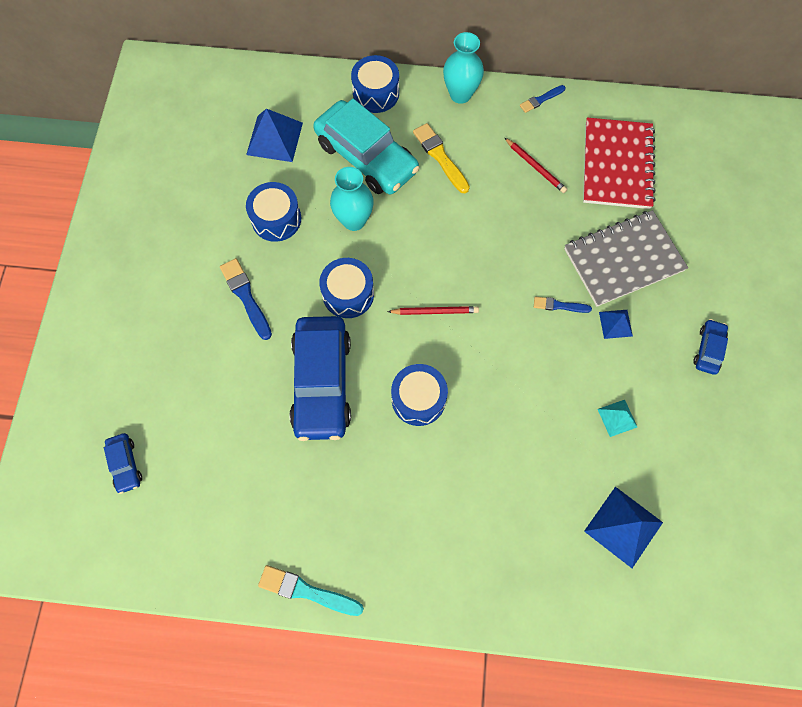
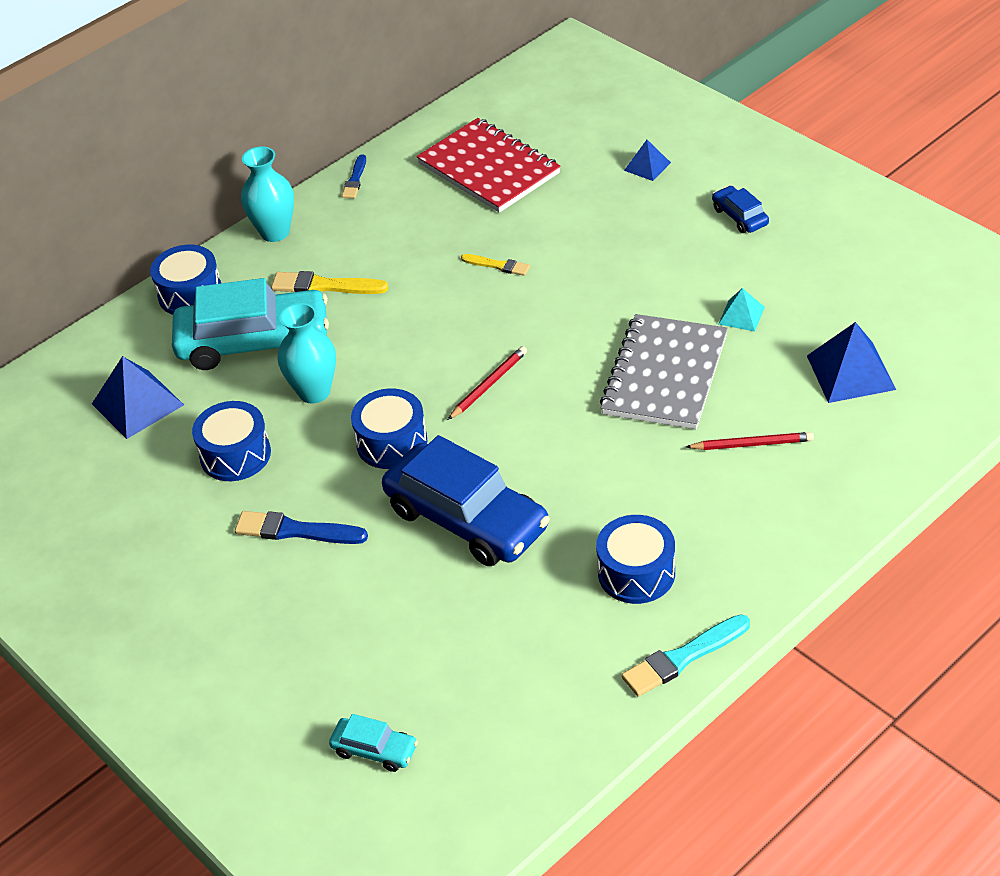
camera: 45 degrees left, 25 degrees down
blue car [104,433,142,494] -> turquoise car [329,714,418,772]
blue drum [391,364,448,426] -> blue drum moved to [596,515,675,604]
red pencil [505,138,567,193] -> red pencil moved to [686,432,814,450]
blue brush [534,296,592,313] -> none
grey notebook [564,210,688,307] -> grey notebook moved to [600,314,728,429]
blue pyramid [599,310,633,339] -> blue pyramid moved to [624,140,671,181]
none -> yellow brush [461,254,530,276]

